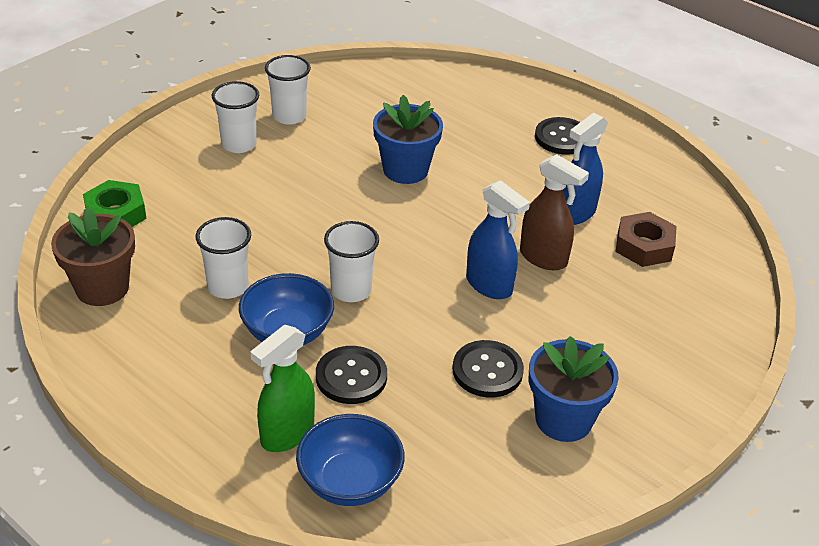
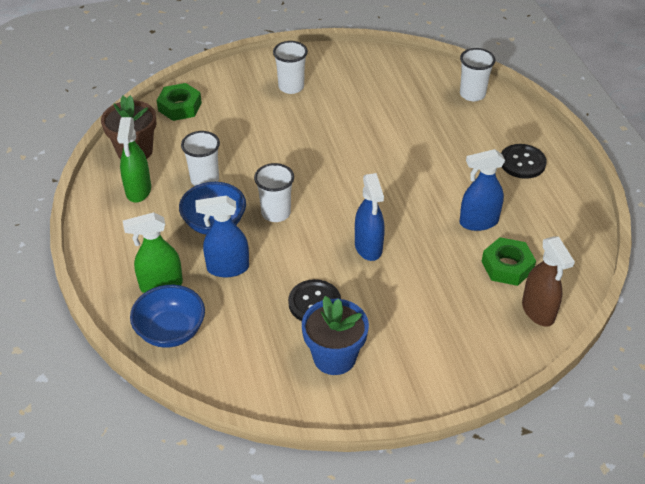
camera: 35 degrees right, 5 degrees up
white cup [265,55,311,125] -> white cup moved to [460,48,496,101]
black button [316,346,387,404] -> blue spray bottle [196,196,249,277]
blue flower pot [373,95,443,184] -> none
brown spray bottle [520,154,589,270] -> brown spray bottle moved to [522,237,575,327]
brown nut [616,212,677,267] -> green nut [482,237,536,286]
none -> green spray bottle [117,117,151,203]

